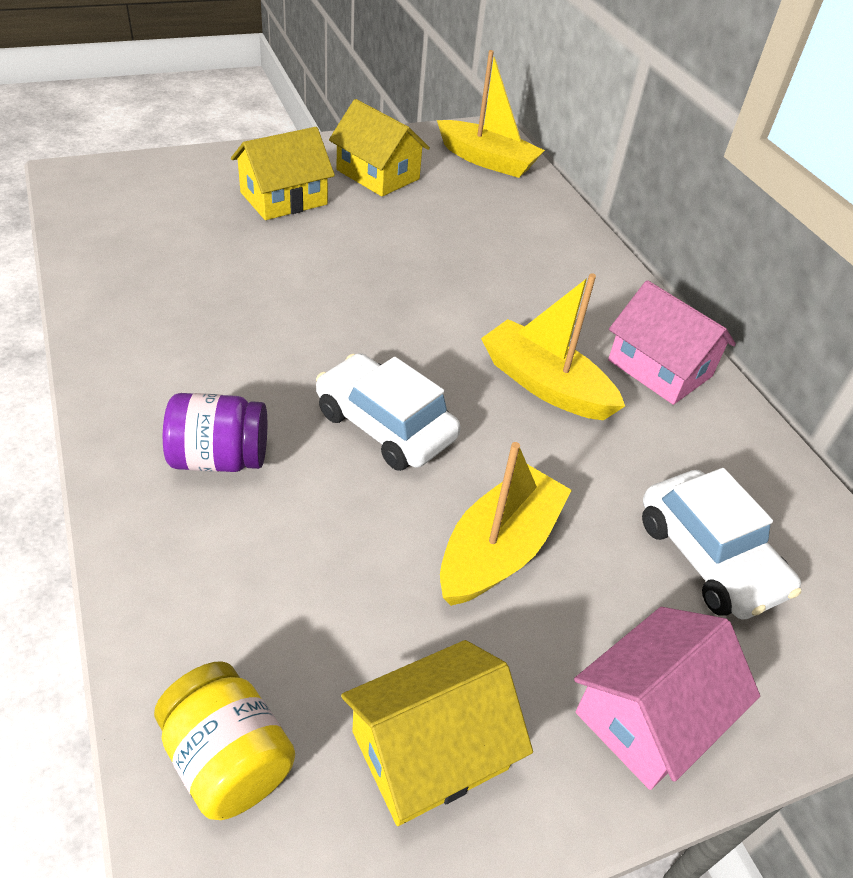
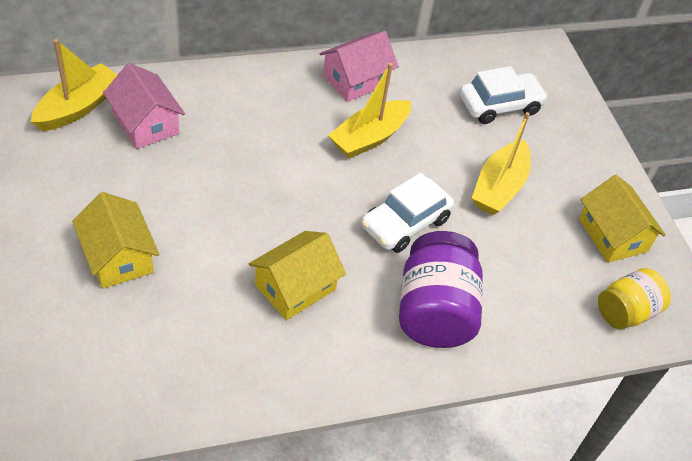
camera: 85 degrees left, 5 degrees up
purple jar [163,393,267,472] -> purple jar [399,231,483,348], size x1.60
yellow house [329,99,430,197] -> yellow house moved to [249,231,346,320]
yellow boat [440,442,572,606] -> yellow boat turned 105 degrees counterclockwise [472,112,531,215]
pink house [574,607,760,790] -> pink house moved to [103,63,185,149]

